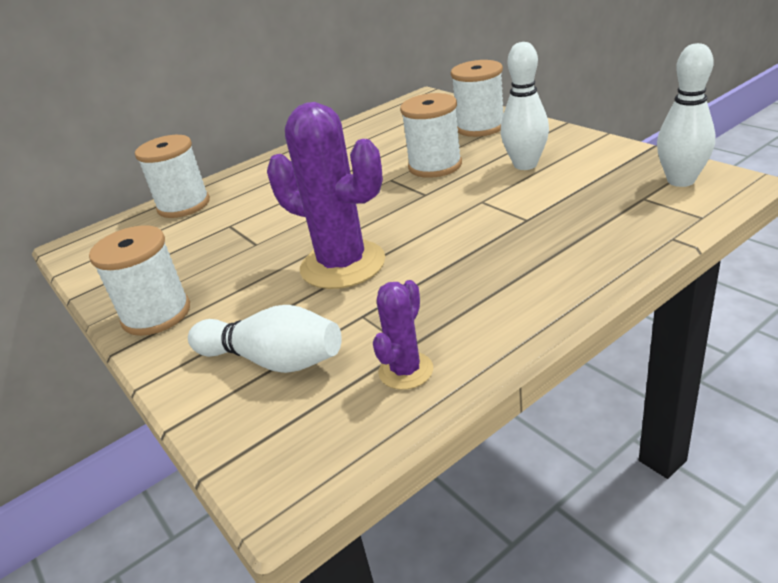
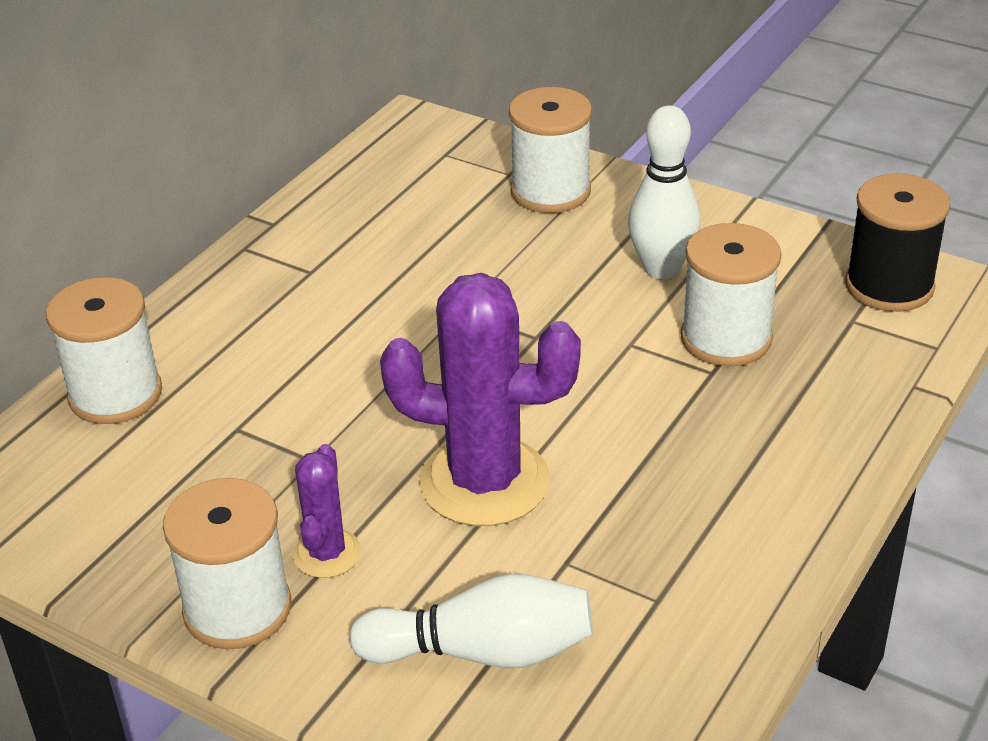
camera: 25 degrees left, 5 degrees up
purple cactus [373,280,433,390] -> purple cactus moved to [292,444,361,578]
white spool [400,93,462,178] -> white spool moved to [681,223,782,366]
white bowling pin [657,43,715,187] -> black spool [845,174,950,312]

